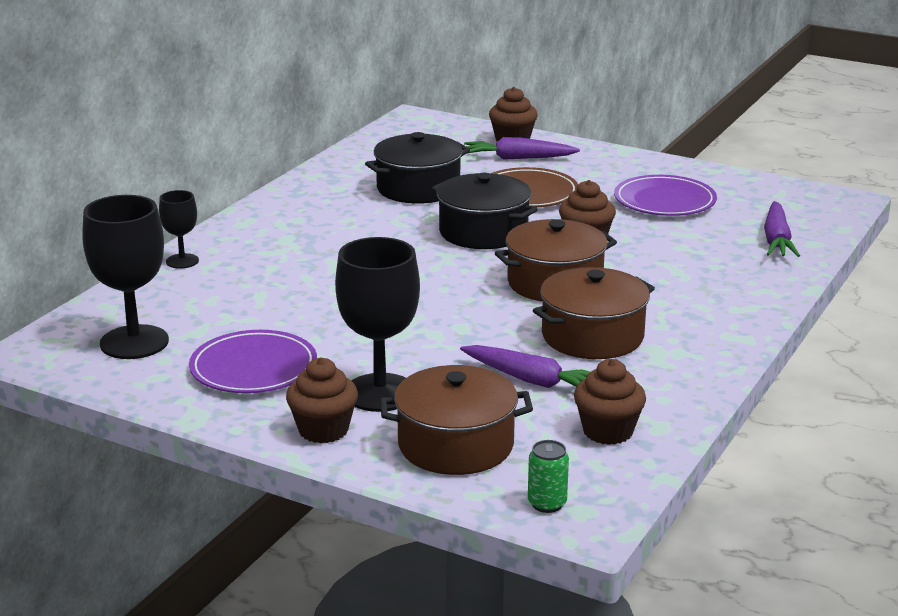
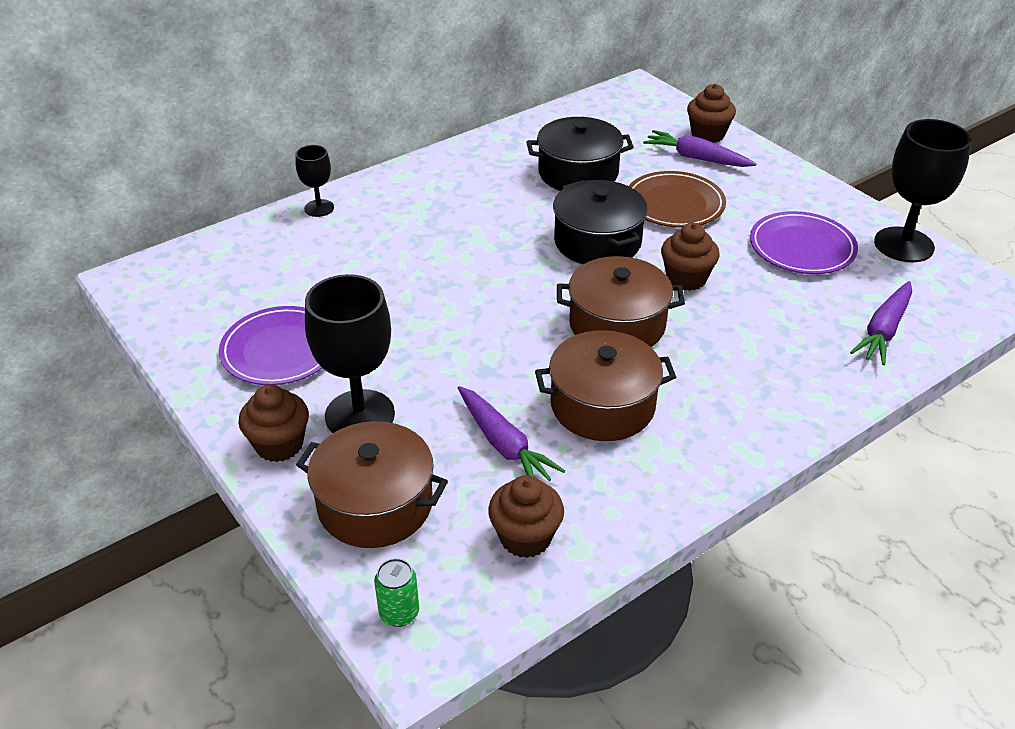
camera: 25 degrees right, 15 degrees up
black goblet [82,195,169,359] -> black goblet moved to [874,119,972,262]

